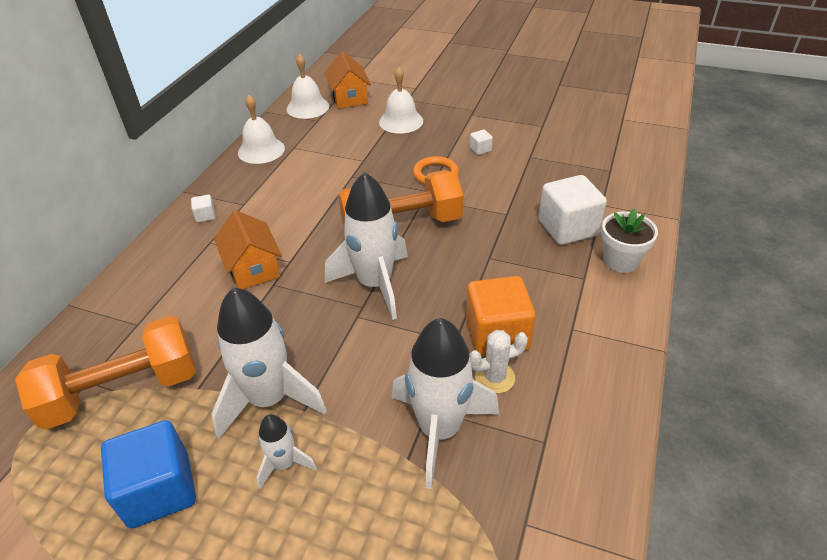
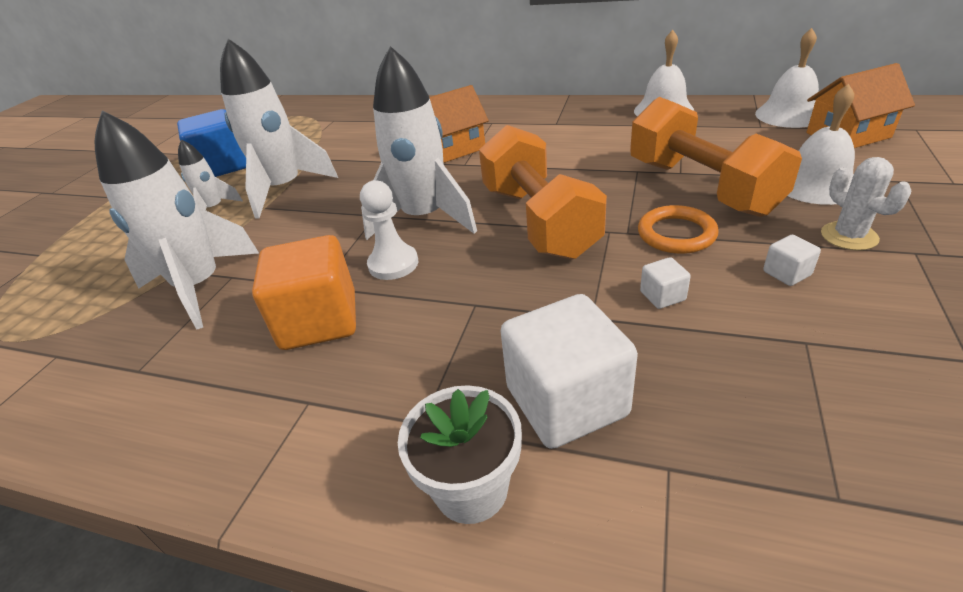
camera: 90 degrees right, 5 degrees down
orange dumbbell [15,316,196,430] -> orange dumbbell moved to [630,97,802,217]
white cube [191,195,215,222] -> white cube moved to [640,257,691,309]
white cactus [470,330,528,394] -> white cactus moved to [821,157,911,250]
none -> white pawn [360,180,418,280]

